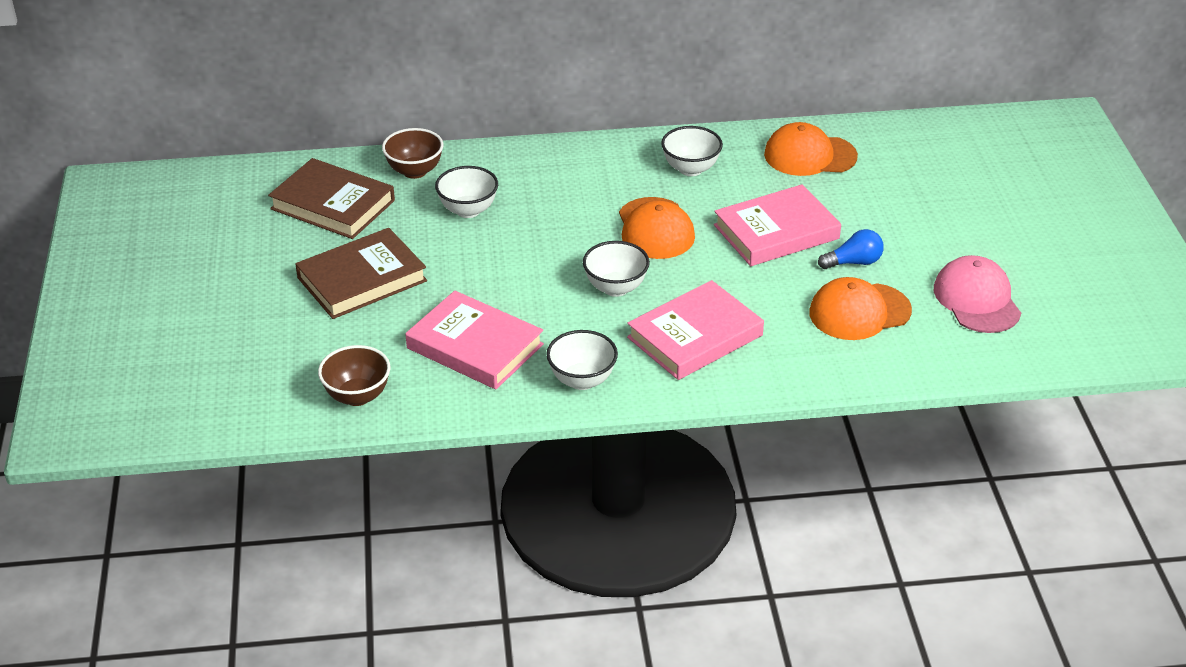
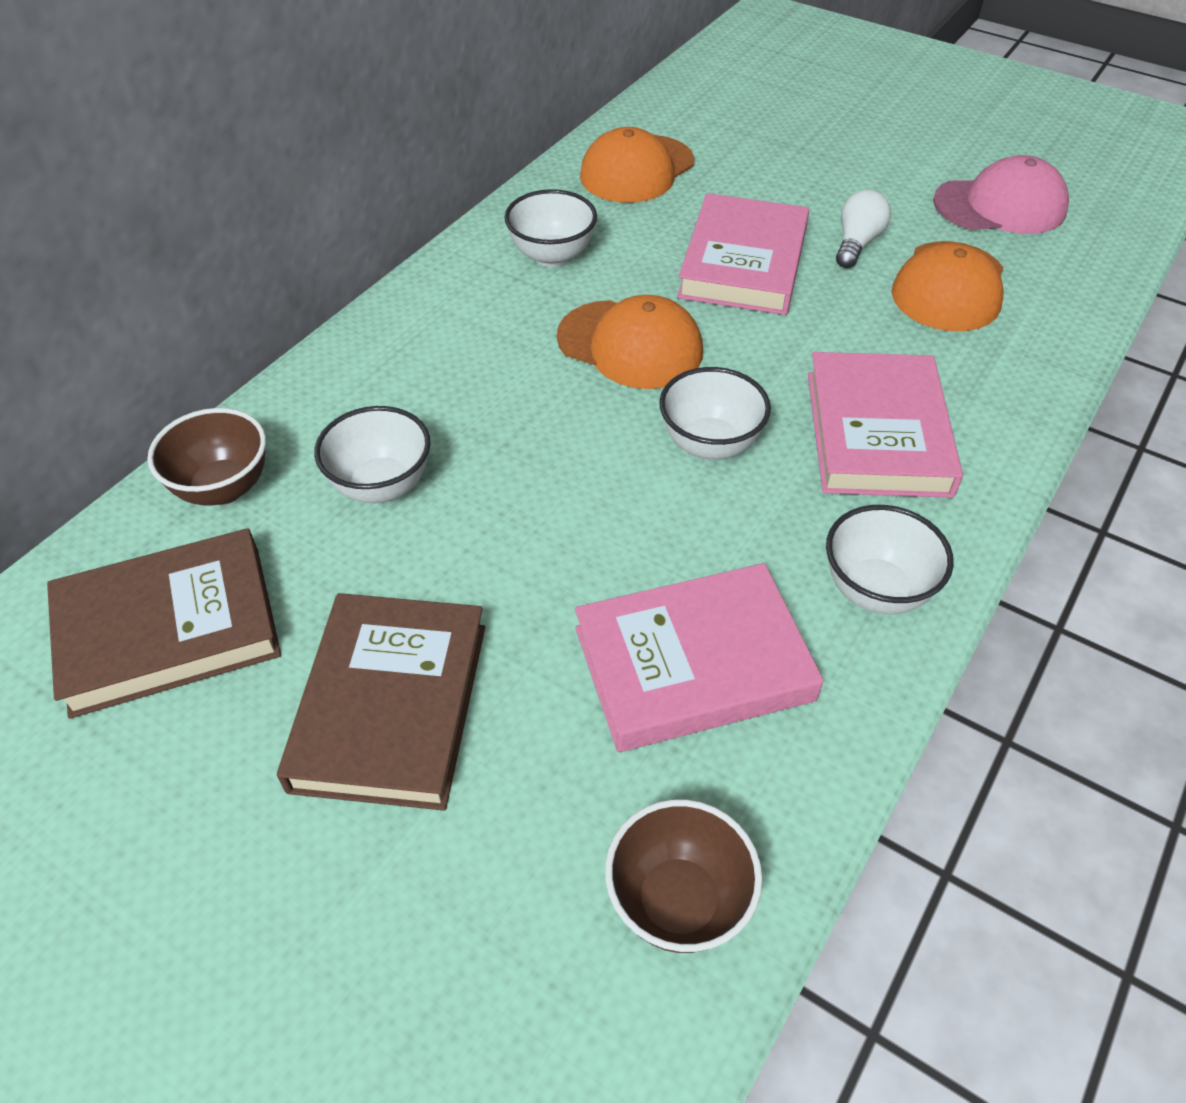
camera: 50 degrees left, 10 degrees up
blue light bulb [818,229,884,269] -> white light bulb [836,189,891,268]
pink cap [934,255,1021,333] -> pink cap turned 150 degrees clockwise [933,155,1069,234]

